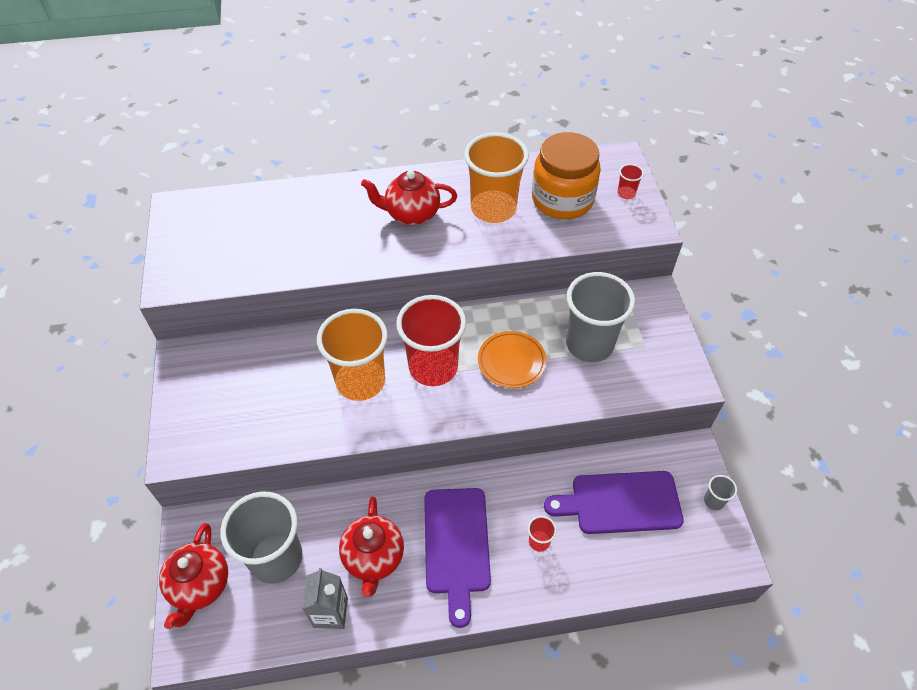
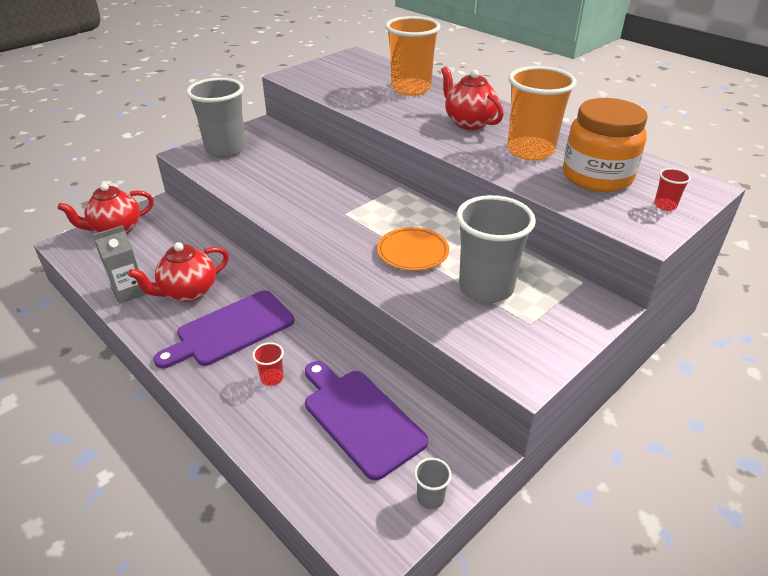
camera: 55 degrees right, 15 degrees down
grey cup [220,492,302,583] -> grey cup moved to [186,78,246,158]
orange cup [317,309,388,401] -> orange cup moved to [385,16,441,96]
red cup [396,295,466,386] -> none

